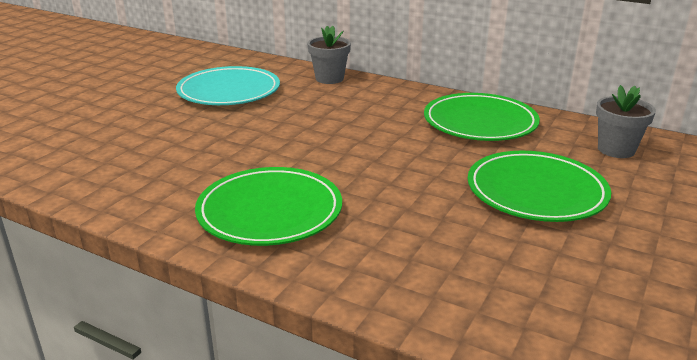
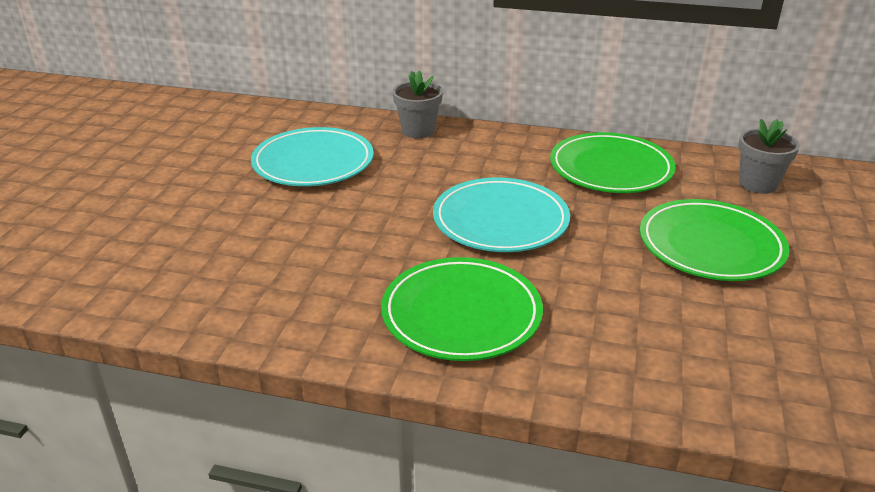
camera: 15 degrees left, 5 degrees up
none -> turquoise plate [433,178,570,252]

